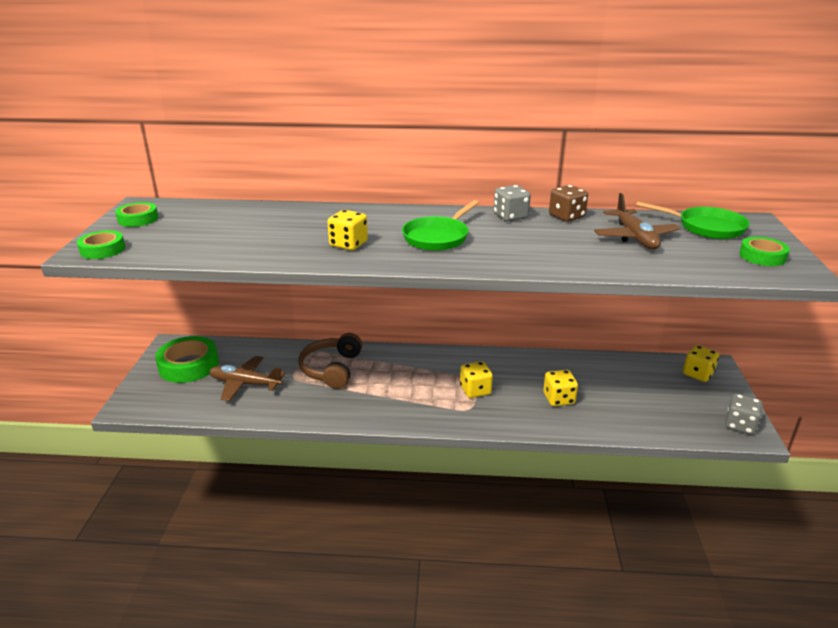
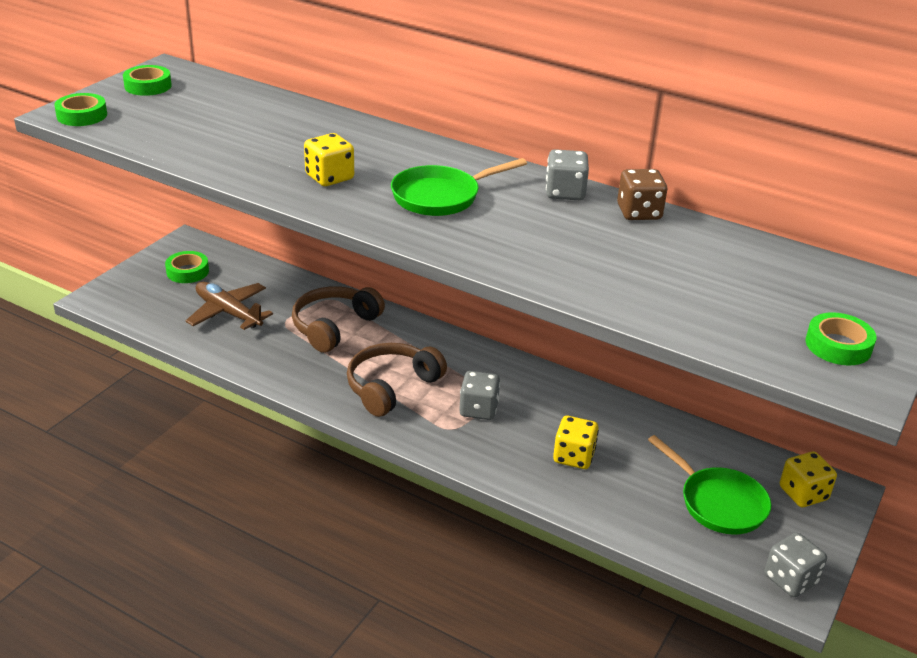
camera: 25 degrees right, 5 degrees up
green tape [155,336,219,383] -> green tape [165,251,209,283], size x0.58
yellow dice [460,361,493,398] -> grey dice [459,371,500,420]
brown plane [594,193,681,249] -> none
green pan [636,201,750,239] -> green pan moved to [648,435,771,535]
none -> brown headphones [347,343,447,417]

